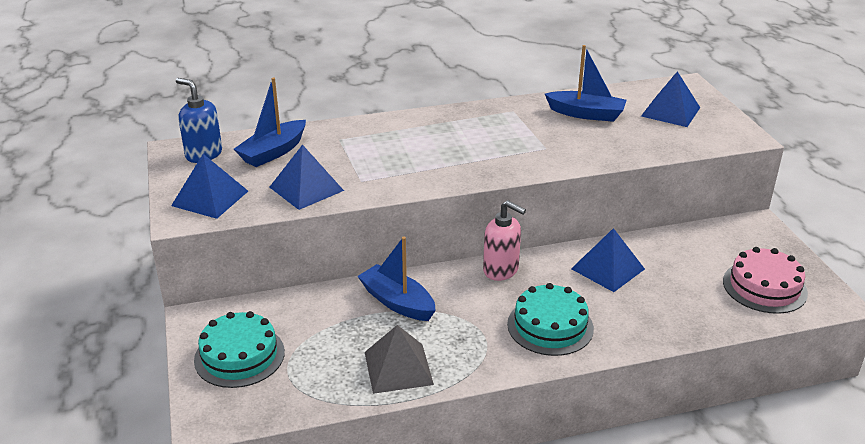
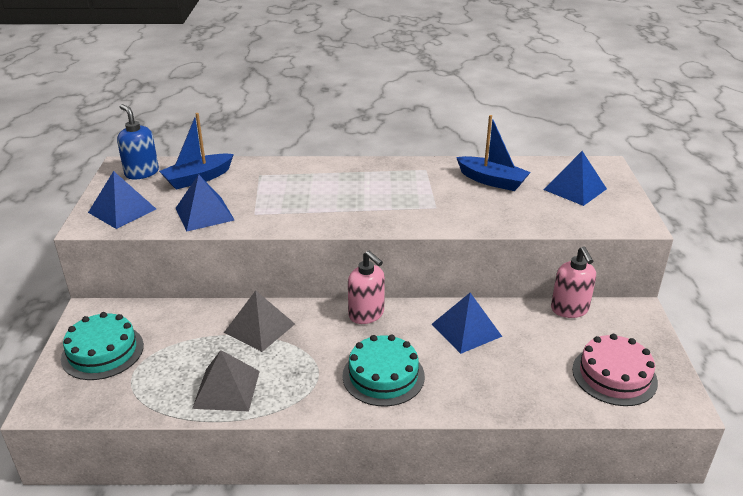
camera: 15 degrees right, 0 degrees up
blue boat [358,236,436,321] -> grey pyramid [224,290,295,352]
none -> pink soap dispenser [551,246,596,318]

